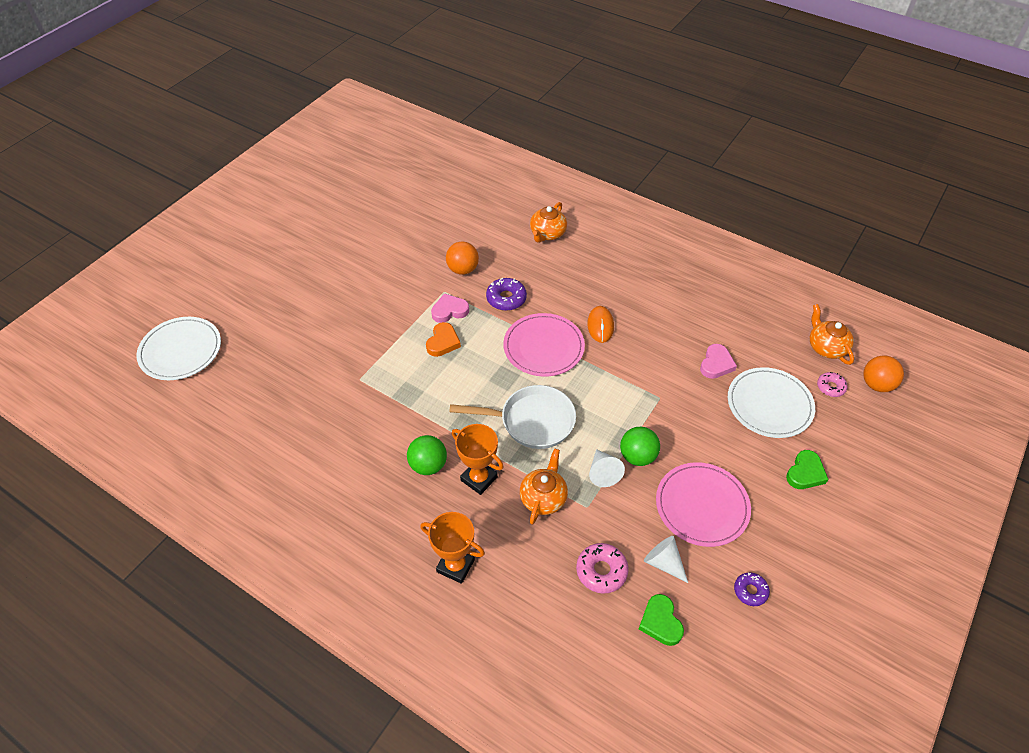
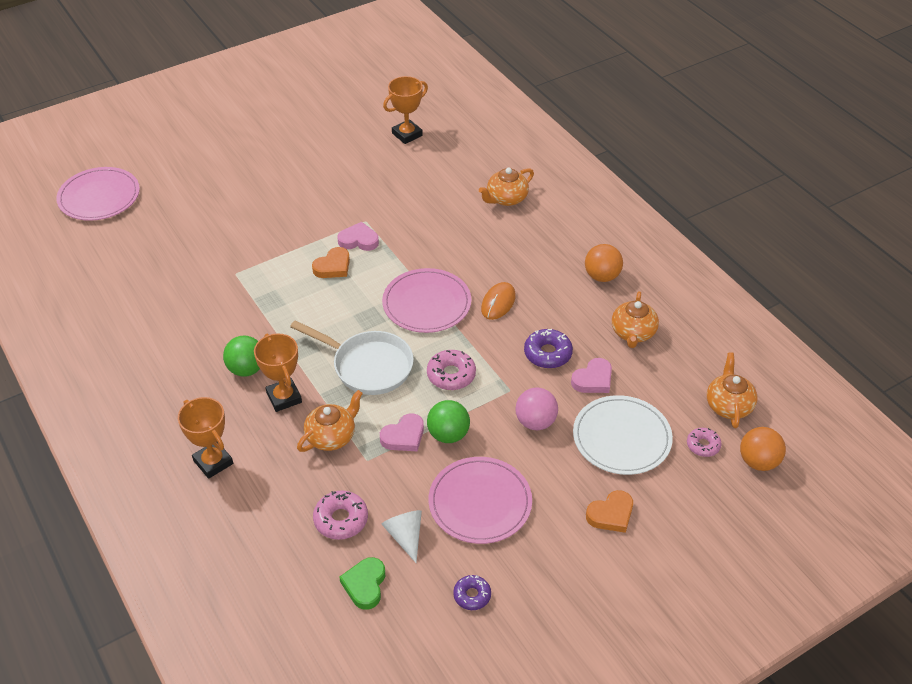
camera: 25 degrees right, 5 degrees down
white plate [136,317,221,380] -> pink plate [56,167,140,221]
orange ball [446,241,479,275] -> orange ball moved to [585,244,623,282]
purple donut [486,278,527,311] -> purple donut moved to [524,329,573,369]
white cone [589,449,625,487] -> pink heart [380,413,424,451]
green heart [786,450,829,489] -> orange heart [586,490,633,533]
none -> orange trophy [383,76,428,144]
none -> pink donut [427,350,476,390]
none -> pink ball [515,388,558,430]
none -> orange teapot [612,291,659,348]

